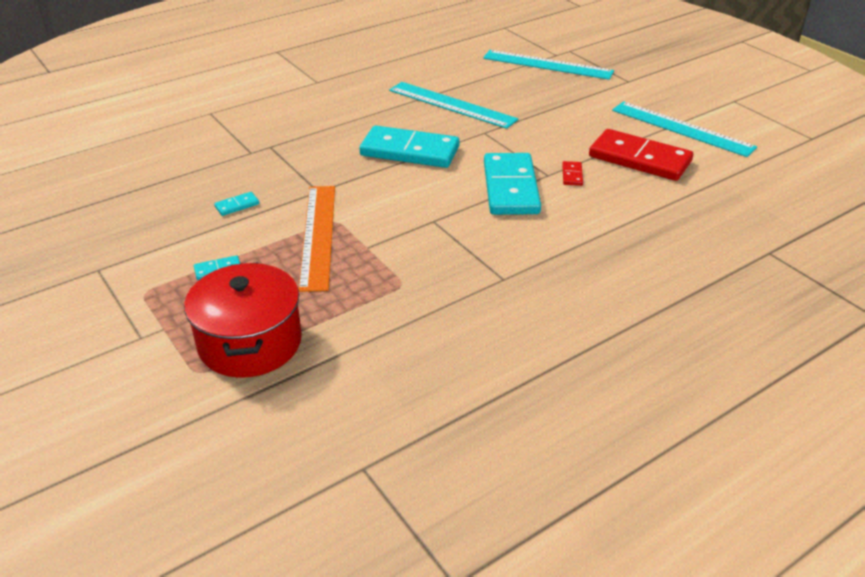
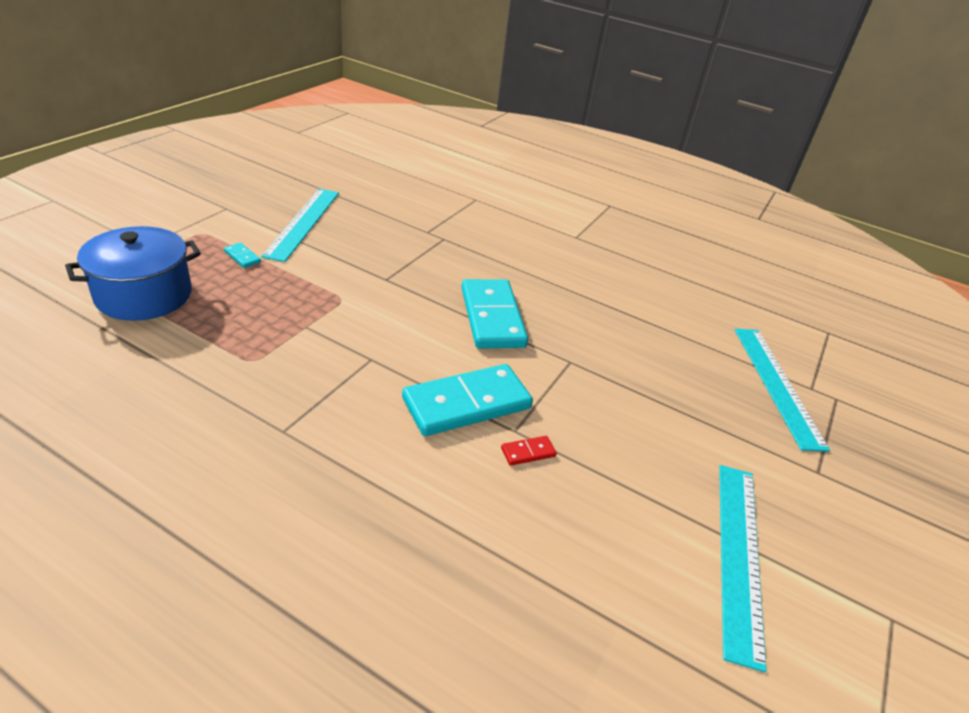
camera: 60 degrees right, 0 degrees up
red pot [184,262,302,378] -> blue pot [65,226,201,321]
turquoise domino [214,192,259,216] -> none
orange ruler [298,186,335,292] -> none
turquoise ruler [389,82,518,129] -> turquoise ruler moved to [261,189,339,262]
red domino [589,129,693,181] -> none

